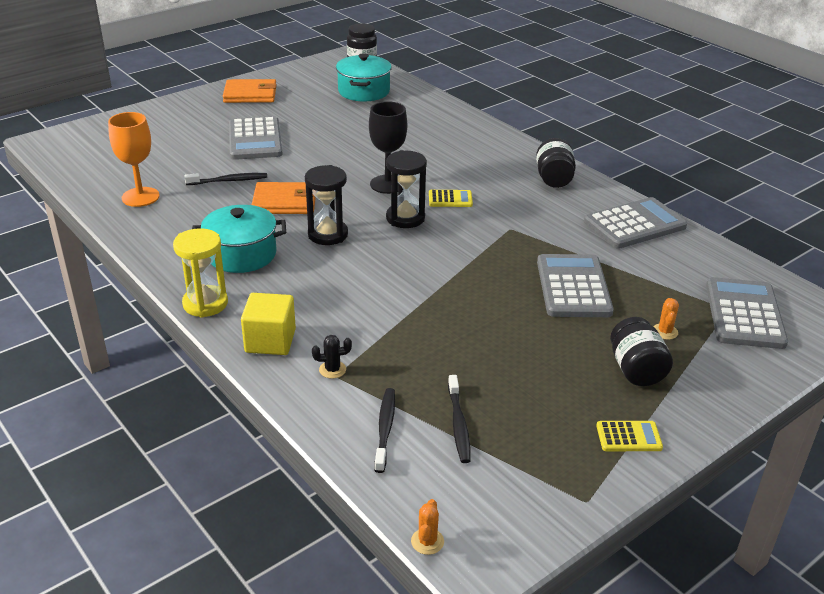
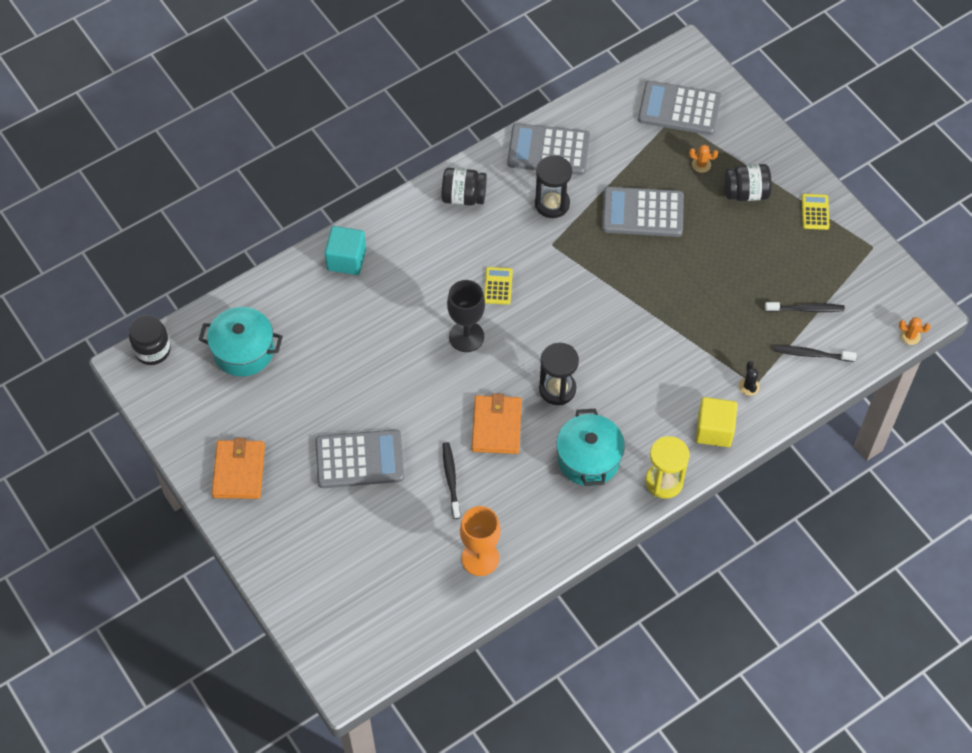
camera: 85 degrees left, 25 degrees up
black hourglass [386,150,427,228] -> black hourglass moved to [535,155,572,218]
grey calculator [584,197,687,249] -> grey calculator turned 60 degrees counterclockwise [507,123,590,175]
none -> turquoise cube [325,226,366,275]

